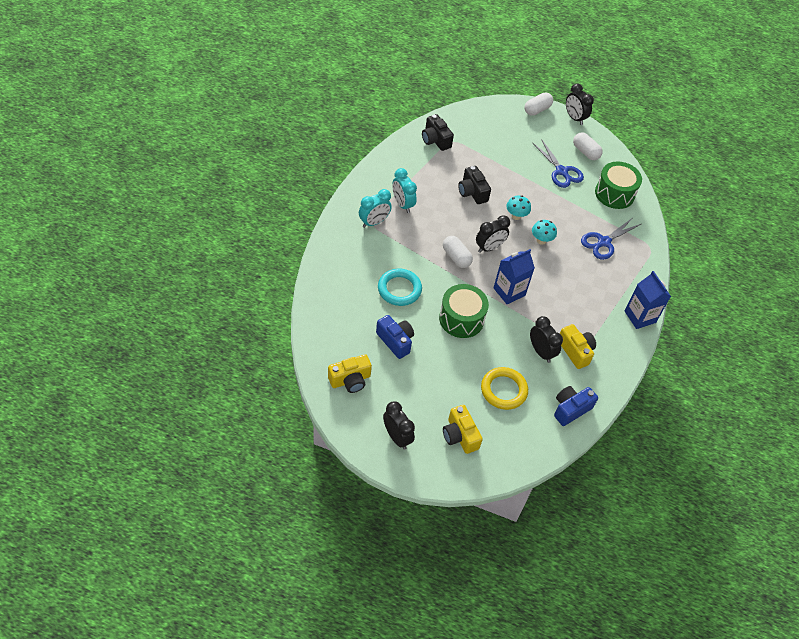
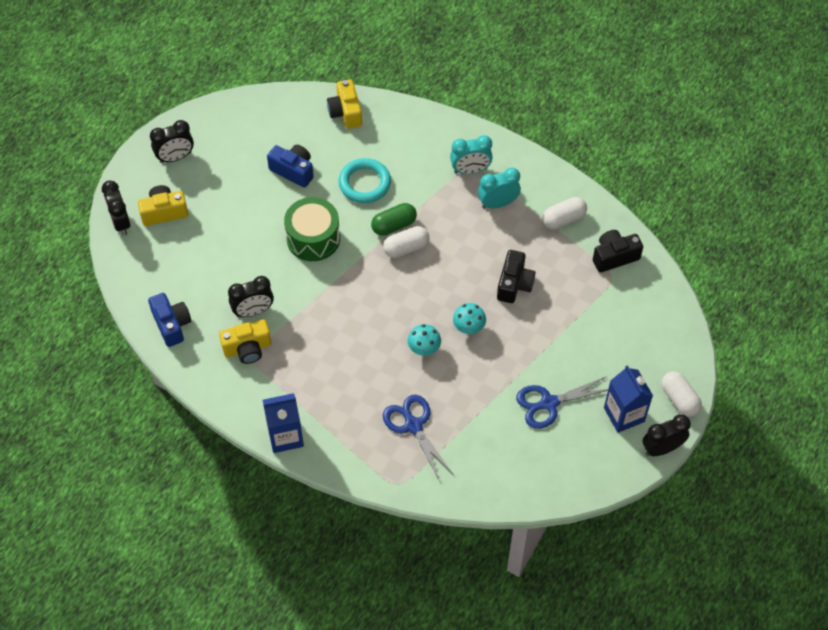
camera: 105 degrees right, 5 degrees up
yellow camera [328,354,372,393] -> yellow camera moved to [327,79,362,129]
turquoise clock [359,189,392,228] -> turquoise clock turned 75 degrees counterclockwise [450,135,493,174]
blue camera [376,315,414,359] -> blue camera turned 120 degrees counterclockwise [267,145,314,188]
black camera [458,166,491,204] -> black camera turned 120 degrees clockwise [497,250,535,303]
black clock [476,215,510,253] -> black clock moved to [102,180,131,235]
yellow ring [481,367,528,410] -> none
blue carton [494,249,535,304] -> blue carton moved to [604,365,653,433]
white capsule [573,132,603,160] -> white capsule moved to [542,197,587,229]
green drum [595,161,642,209] -> none
none -> green capsule [371,203,417,236]

